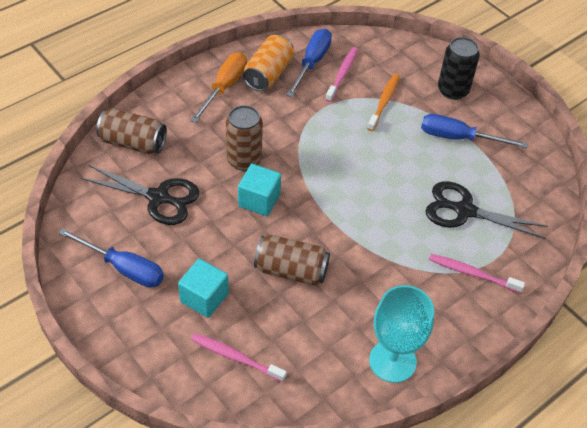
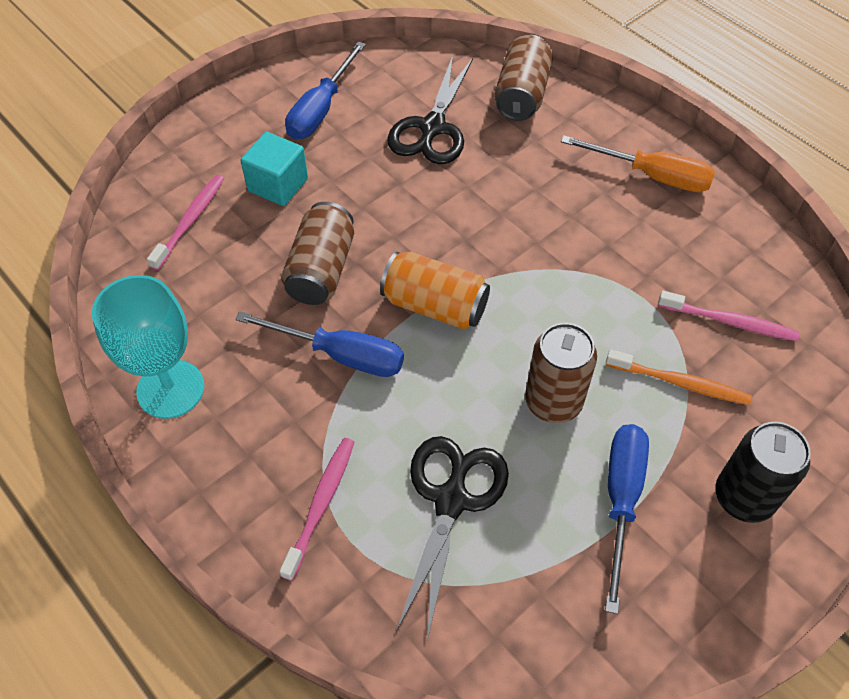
camera: 90 degrees right, 5 degrees up
brown can [226,105,263,171] -> brown can moved to [525,323,597,423]
turquoise cube [238,164,281,216] -> none
orange can [243,35,294,92] -> orange can moved to [380,252,490,329]
blue screwdriver [286,29,332,97] -> blue screwdriver moved to [235,311,404,377]

